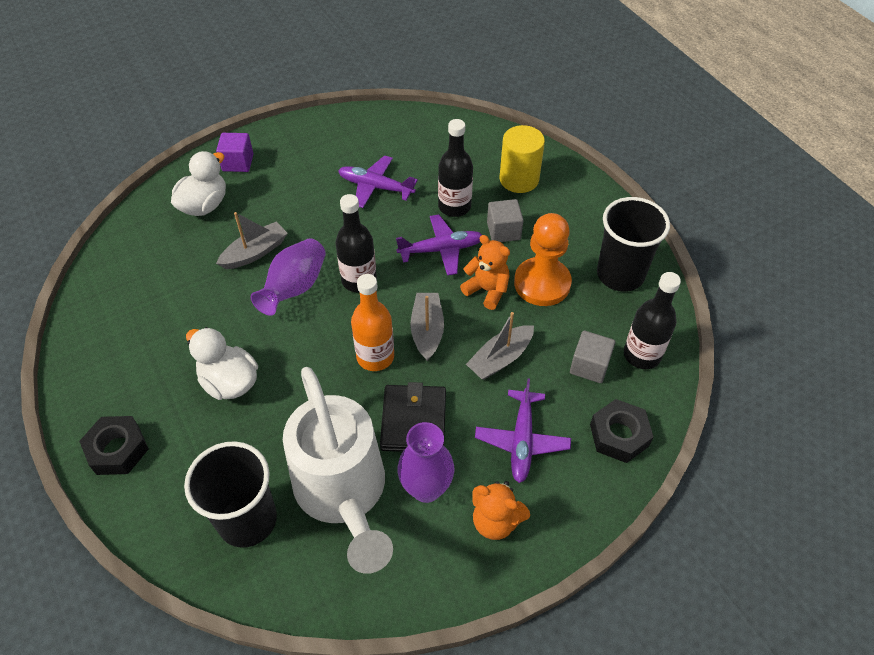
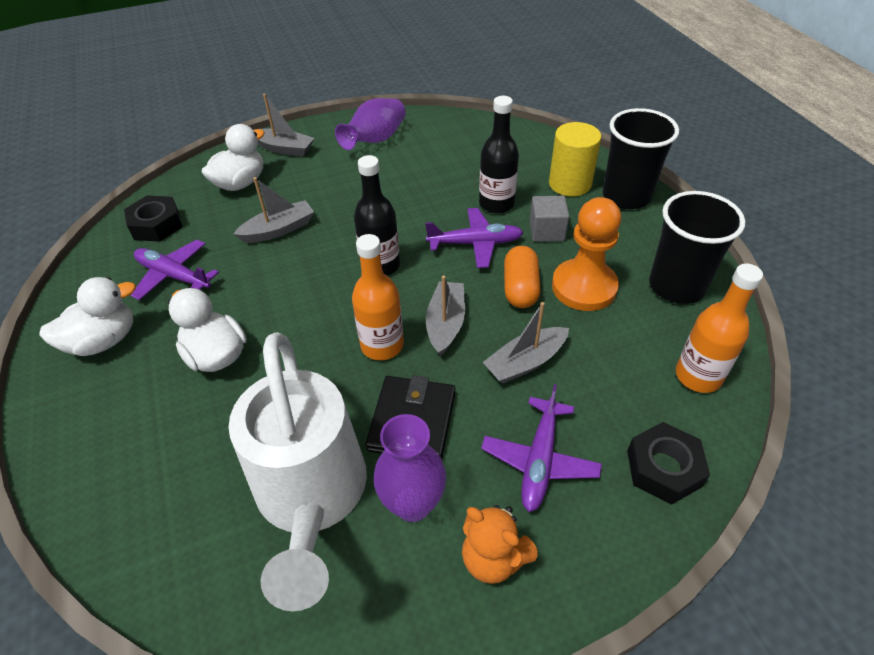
camera: 10 degrees right, 5 degrees down
black nut [79,416,149,475] -> black nut moved to [124,195,182,242]
black cup [184,441,277,548] -> black cup moved to [603,108,679,209]
purple cube [216,133,253,172] -> grey boat [258,94,314,157]
purple vase [250,238,326,316] -> purple vase moved to [335,98,406,150]
purple plane [338,155,418,208] -> purple plane moved to [130,240,219,300]
orange teddy bear [460,235,510,310] -> orange capsule [504,246,541,308]
grey cube [570,331,615,383] -> none
black bottle [624,272,681,369] -> orange bottle [676,263,763,393]
none -> white duck [39,277,136,356]

